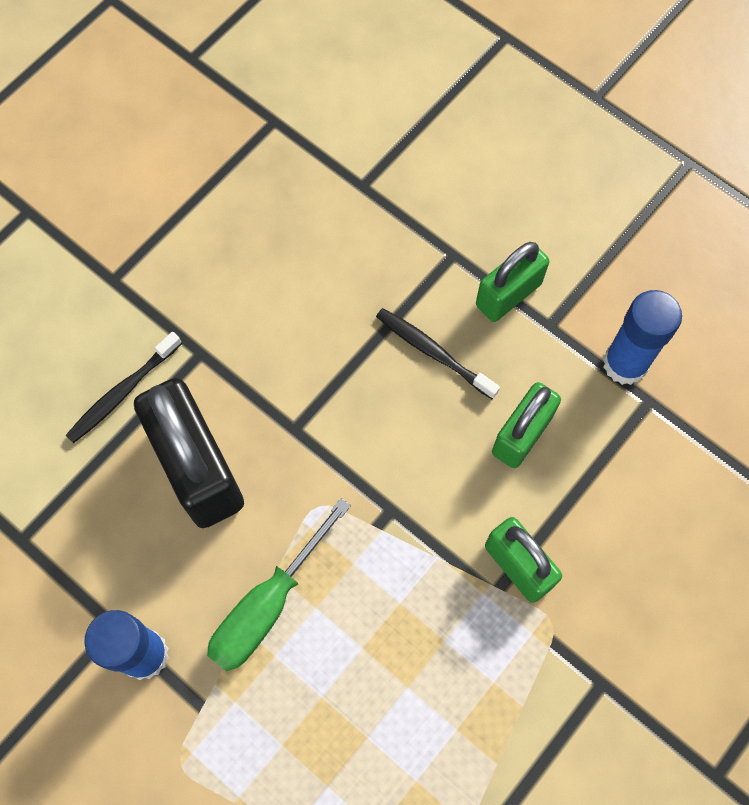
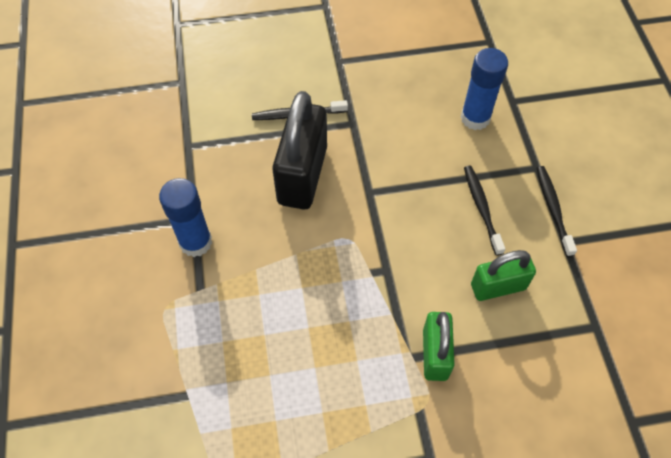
camera: 40 degrees right, 10 degrees down
green screwdriver [207,498,351,671] -> none
green padlock [476,242,550,322] -> black toothbrush [536,166,577,257]
blue glue stick [603,290,682,385] -> blue glue stick moved to [461,48,508,130]

